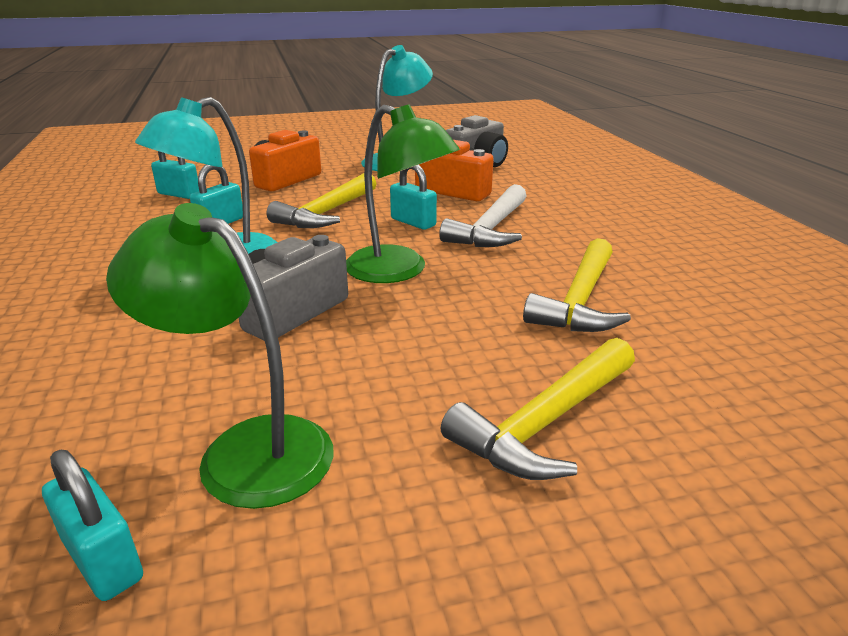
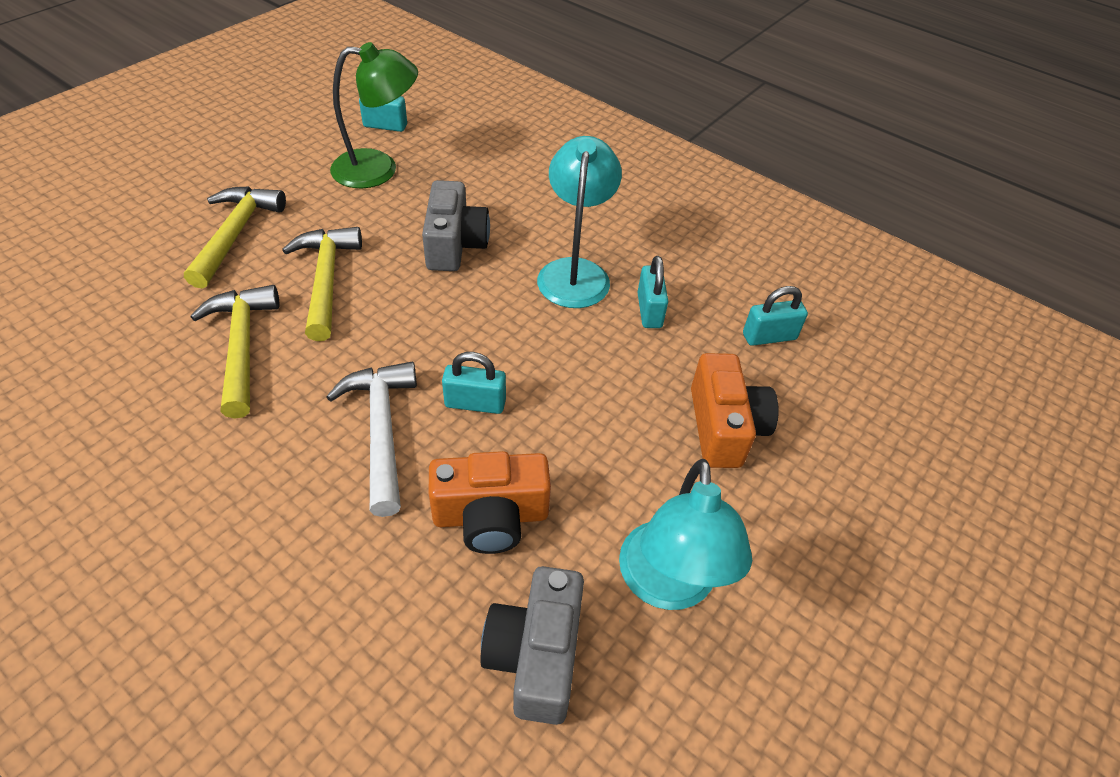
camera: 140 degrees right, 20 degrees up
yellow hammer [267,173,377,228] -> yellow hammer moved to [282,227,362,341]
green lamp [346,104,460,283] -> none

